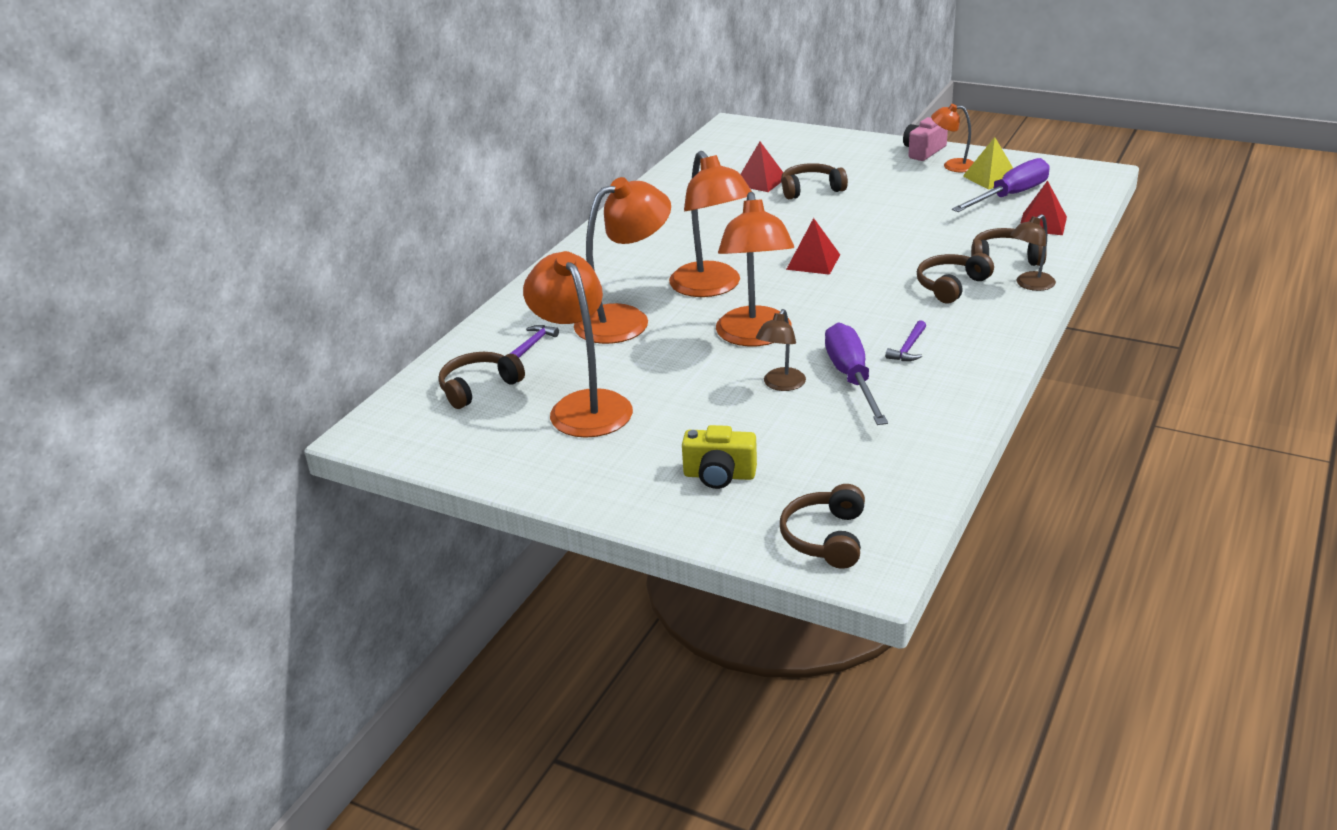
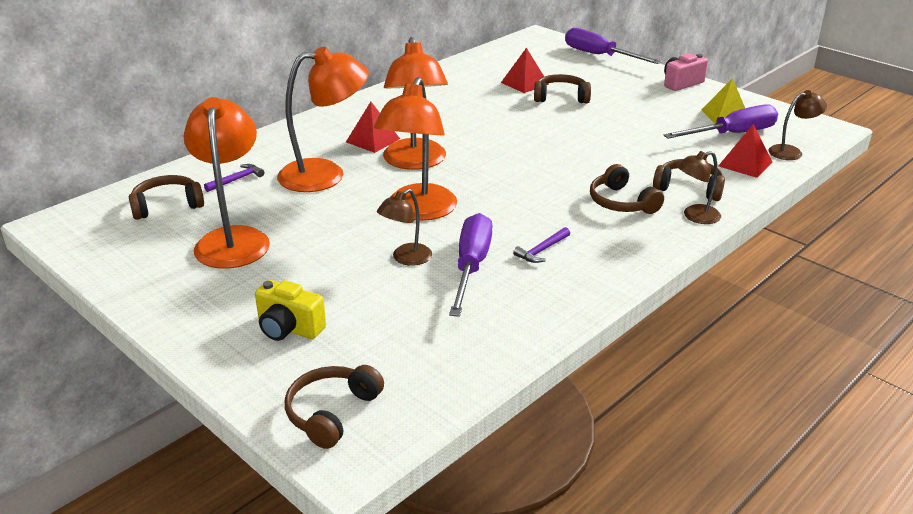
camera: 15 degrees right, 0 degrees up
red pyramid [786,218,840,275] -> red pyramid moved to [346,102,400,153]
brown headphones [917,253,994,303] -> brown headphones turned 90 degrees counterclockwise [590,164,664,214]
orange lamp [931,104,974,172] -> none
none -> purple screwdriver [565,28,662,64]
none -> brown lamp [768,90,827,160]

